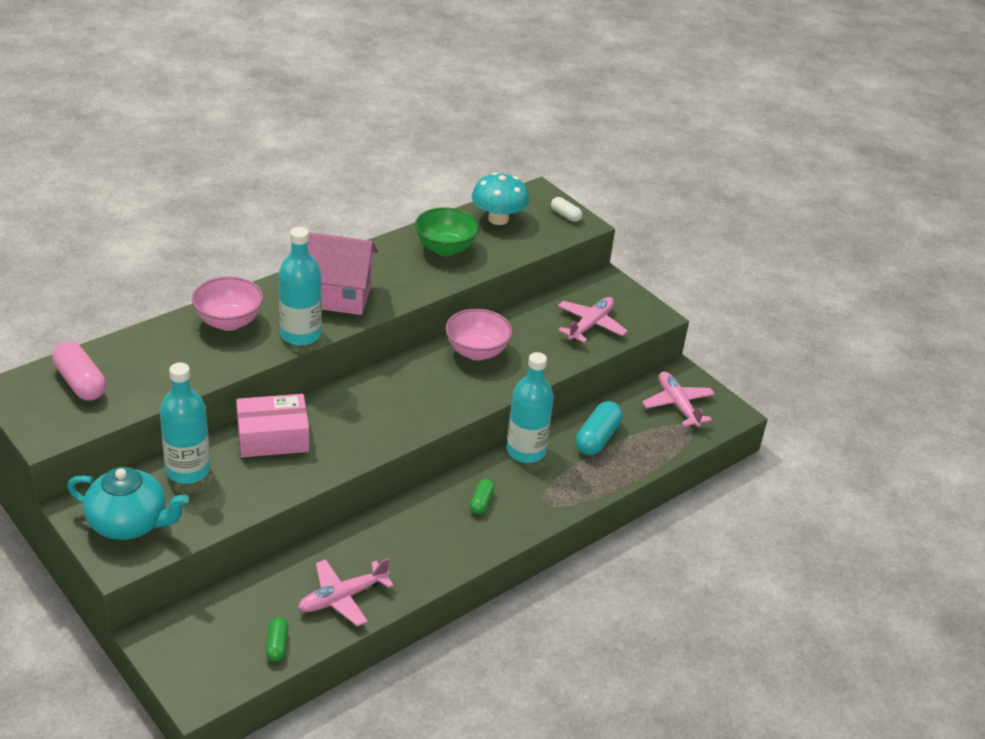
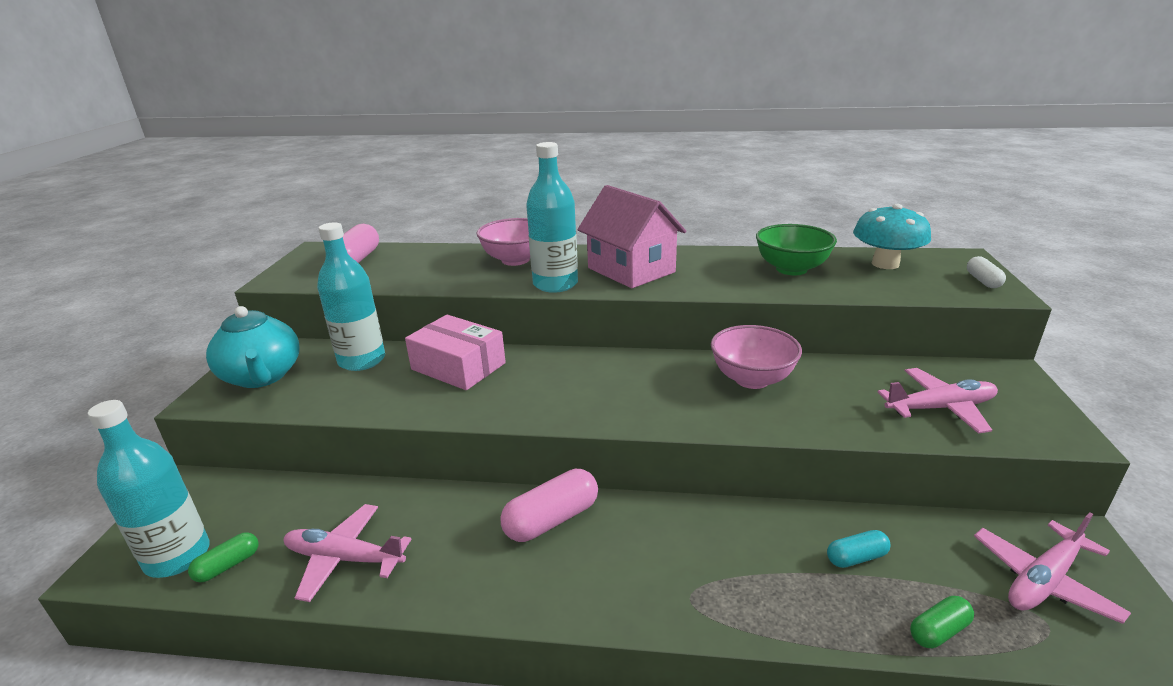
camera: 50 degrees right, 10 degrees down
green capsule [470,479,495,514] -> green capsule moved to [910,596,974,648]
turquoise bottle [507,352,554,463] -> turquoise bottle moved to [88,400,210,578]
turquoise capsule [576,401,623,455] -> turquoise capsule [827,530,891,568], size x0.57
pink plane [642,371,715,427] -> pink plane turned 150 degrees counterclockwise [974,512,1131,624]
none -> pink capsule [500,469,598,542]

